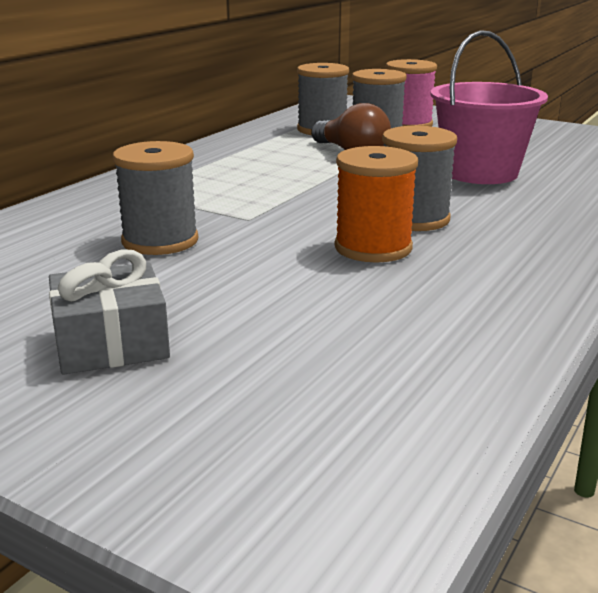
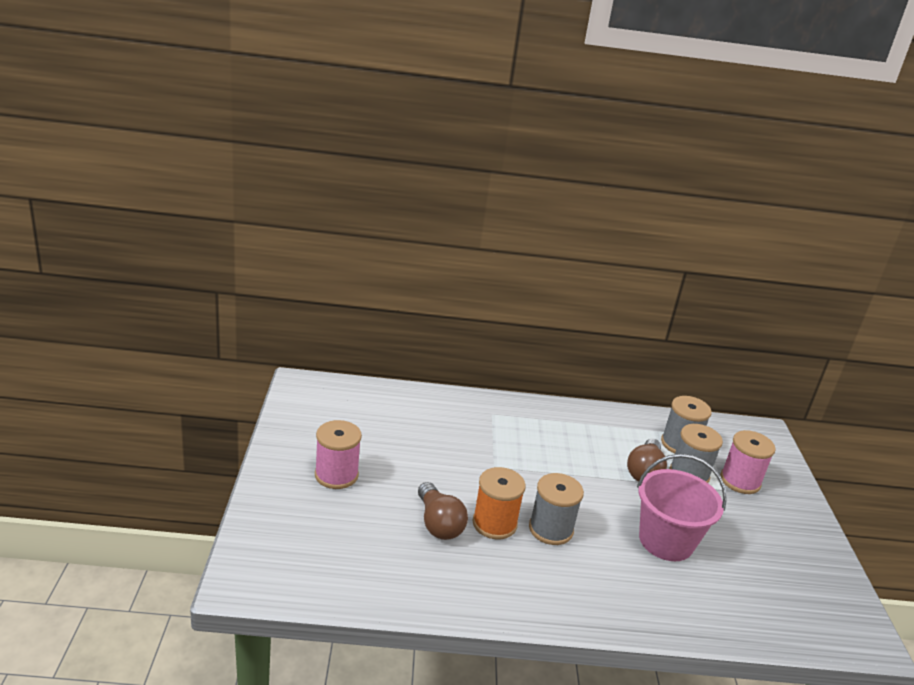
camera: 55 degrees right, 5 degrees up
grey gift [49,249,170,375] -> pink spool [315,420,362,489]
grey spool [113,141,198,255] -> none
none -> brown light bulb [418,482,468,540]

